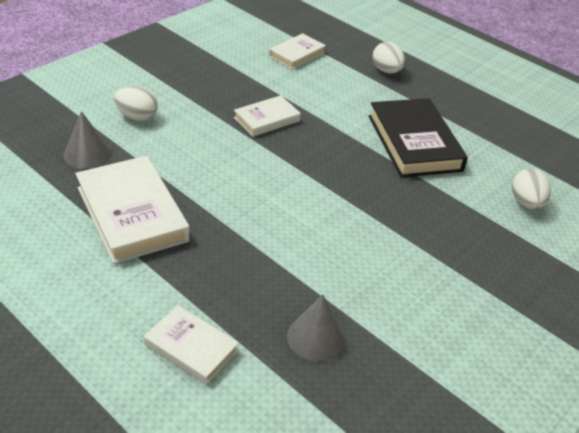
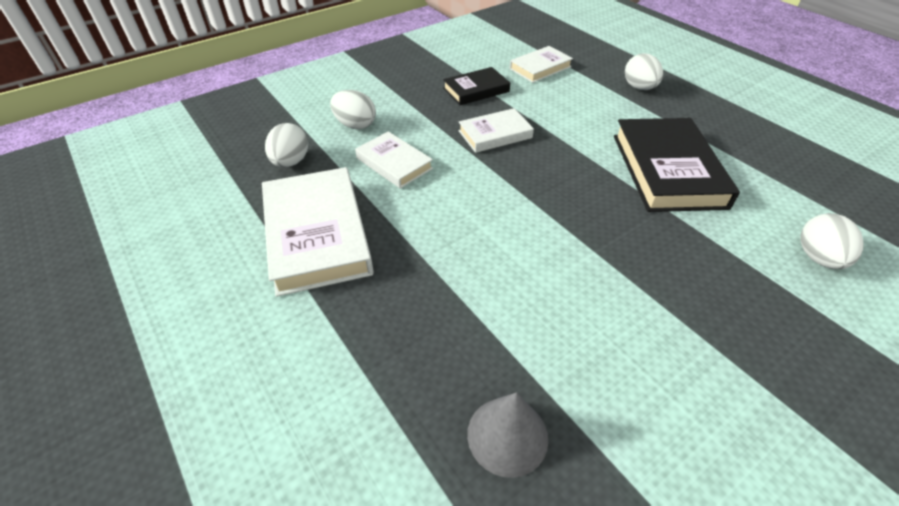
camera: 15 degrees right, 5 degrees up
grey cone [63,111,111,169] -> white egg [265,123,308,167]
white book [144,305,239,385] -> white book moved to [355,132,433,189]
none -> black book [443,67,510,105]

